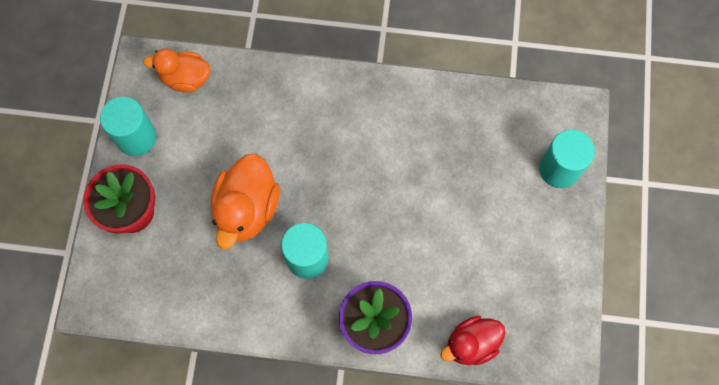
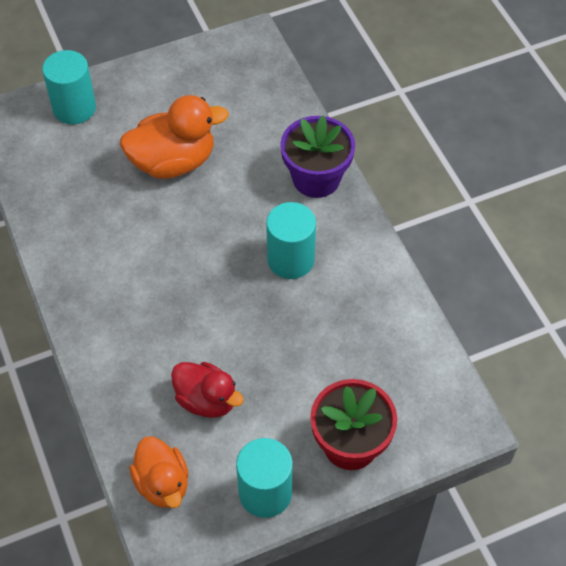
camera: 120 degrees left, 15 degrees down
orange duck [211,154,280,249] -> orange duck moved to [120,95,229,179]
red duck [441,316,506,365] -> red duck moved to [171,362,244,418]

